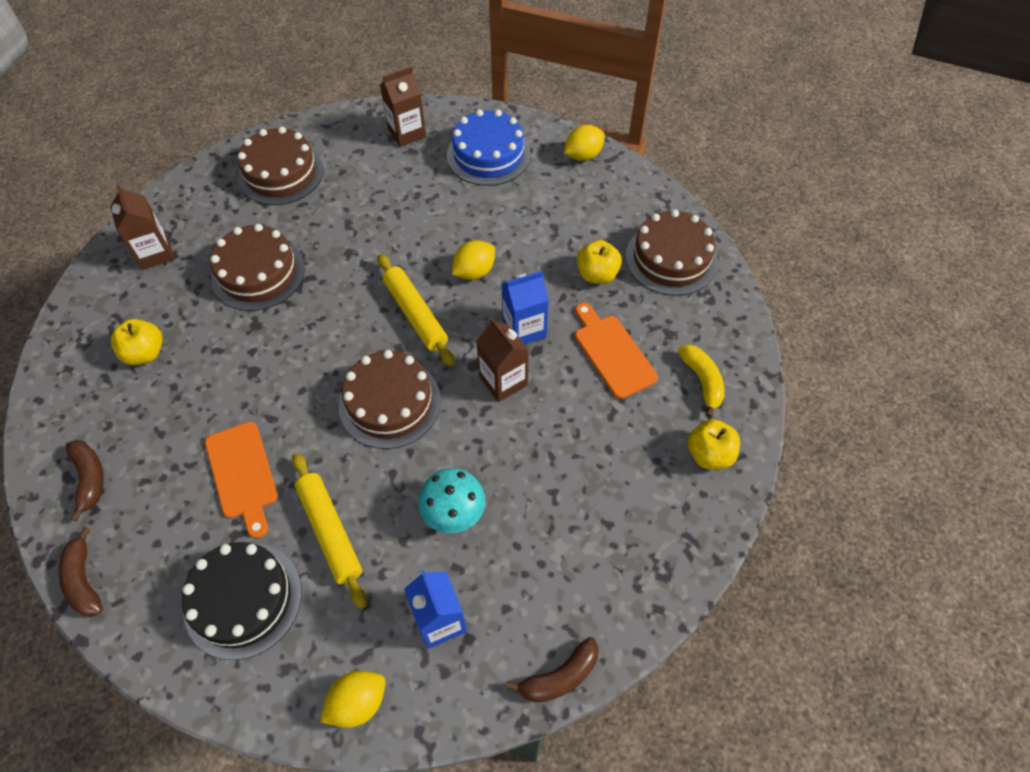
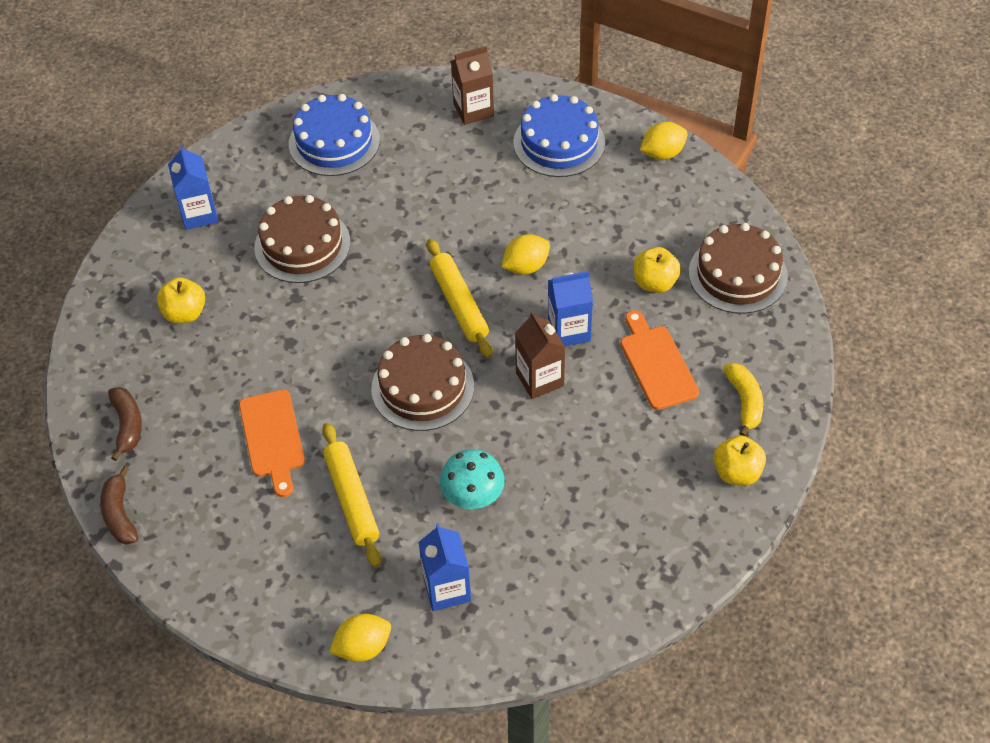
camera: 10 degrees right, 5 degrees down
brown carton [110,185,174,270] -> blue carton [168,144,219,230]
black cake [182,542,302,660] -> none
brown cake [237,127,324,205] -> blue cake [289,94,380,176]
brown banana [506,637,599,702] -> none

